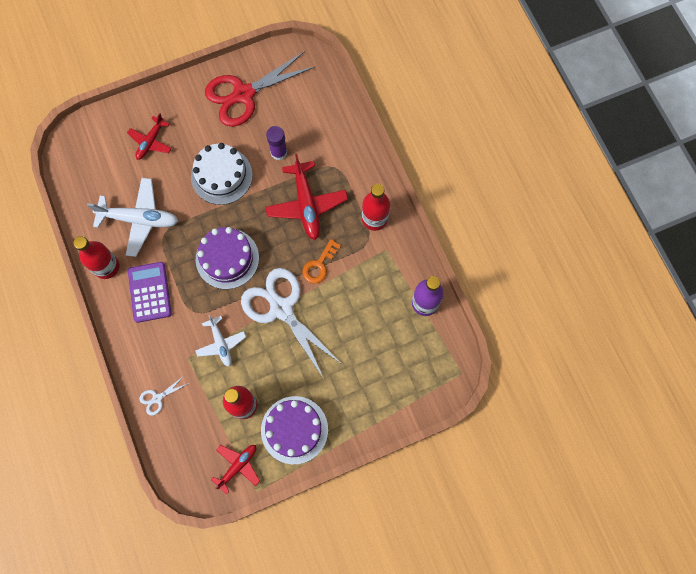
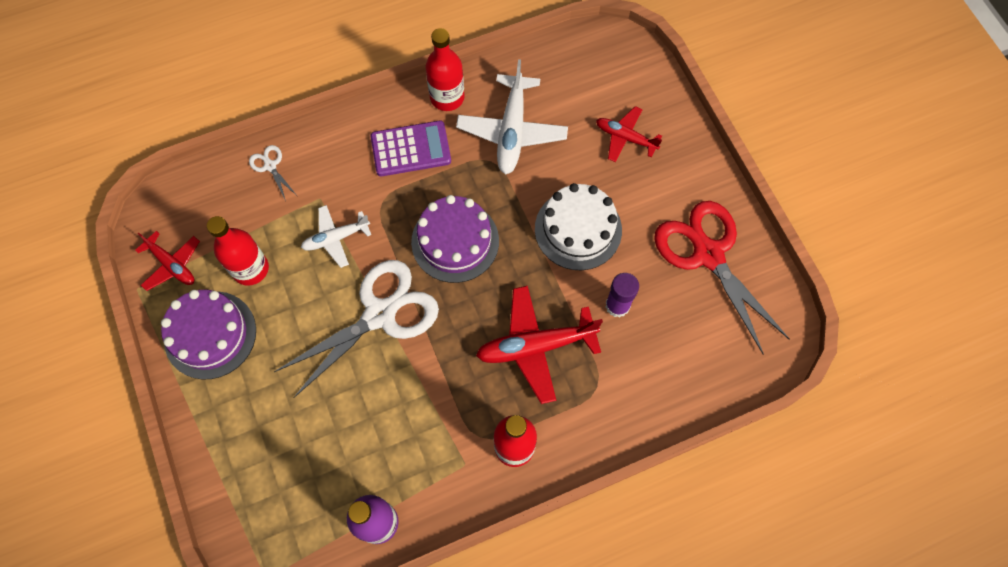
camera: 90 degrees right, 5 degrees down
orange key [302,239,341,284] -> none

